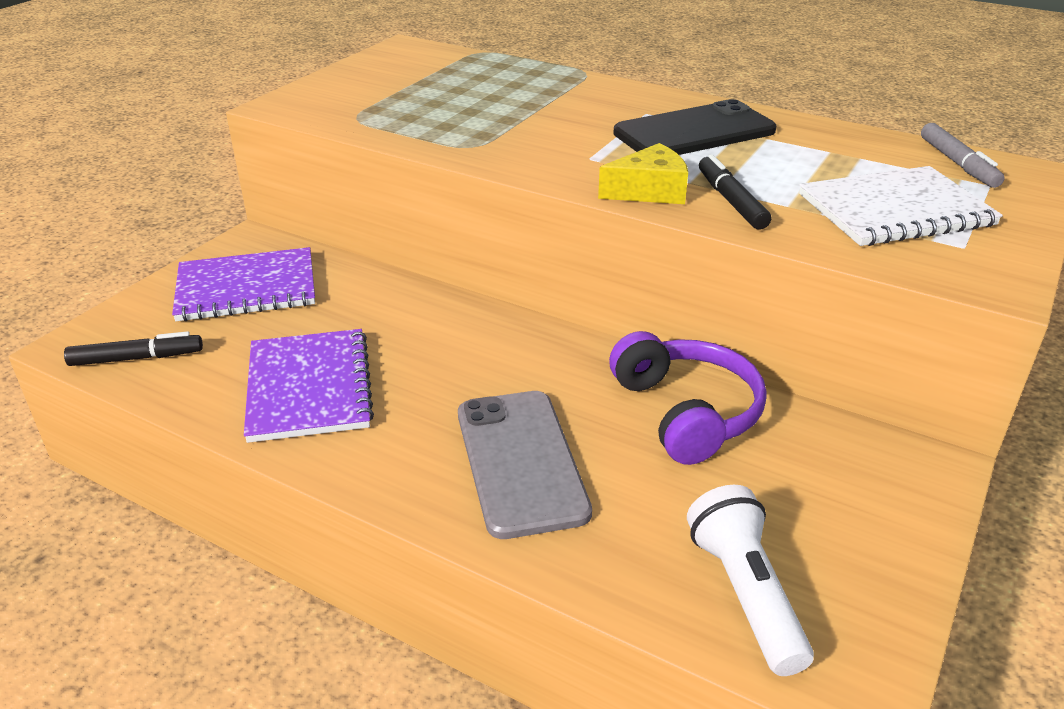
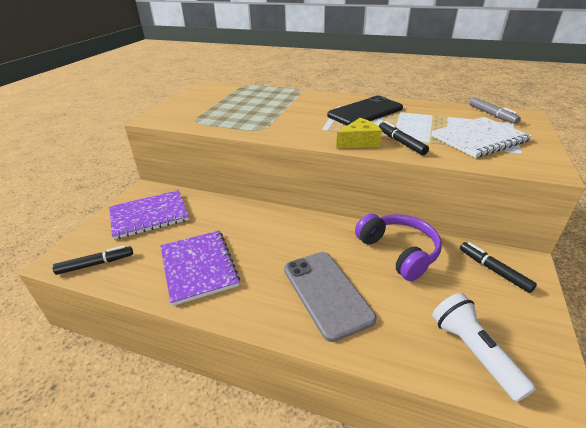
camera: 10 degrees left, 0 degrees up
none -> black marker [460,242,537,293]

